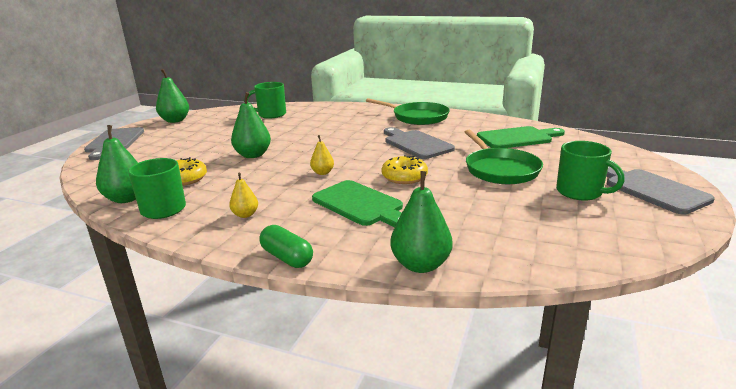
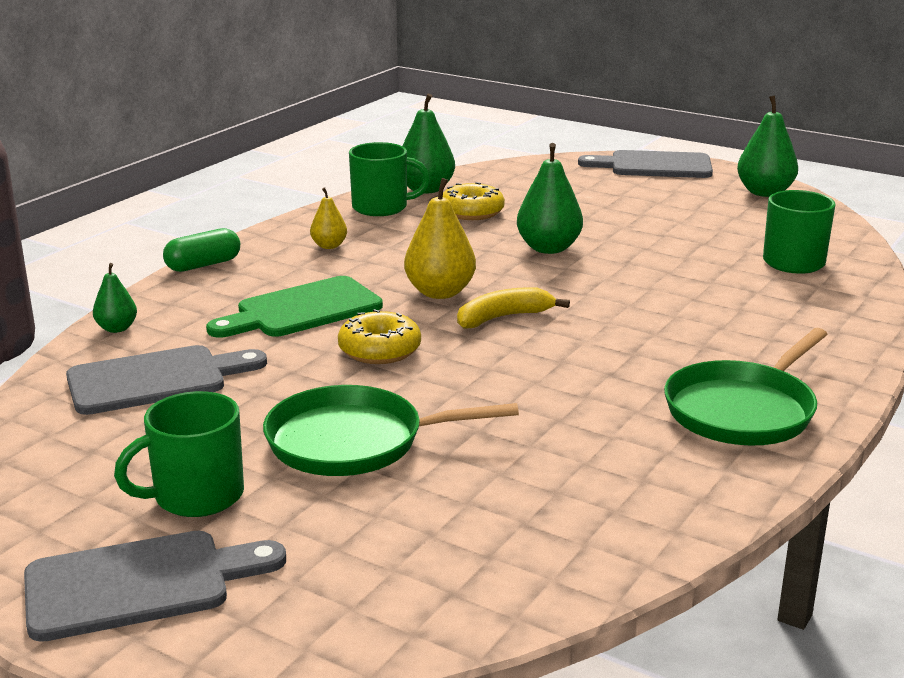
camera: 100 degrees right, 0 degrees up
yellow pear [310,135,334,175] -> yellow pear [404,178,476,299], size x1.78
grey cutting board [384,127,455,159] -> grey cutting board moved to [66,345,267,415]
green pear [390,171,453,273] -> green pear [93,263,137,333], size x0.56
green cutting board [477,126,565,148] -> none
none -> yellow banana [457,287,570,329]

